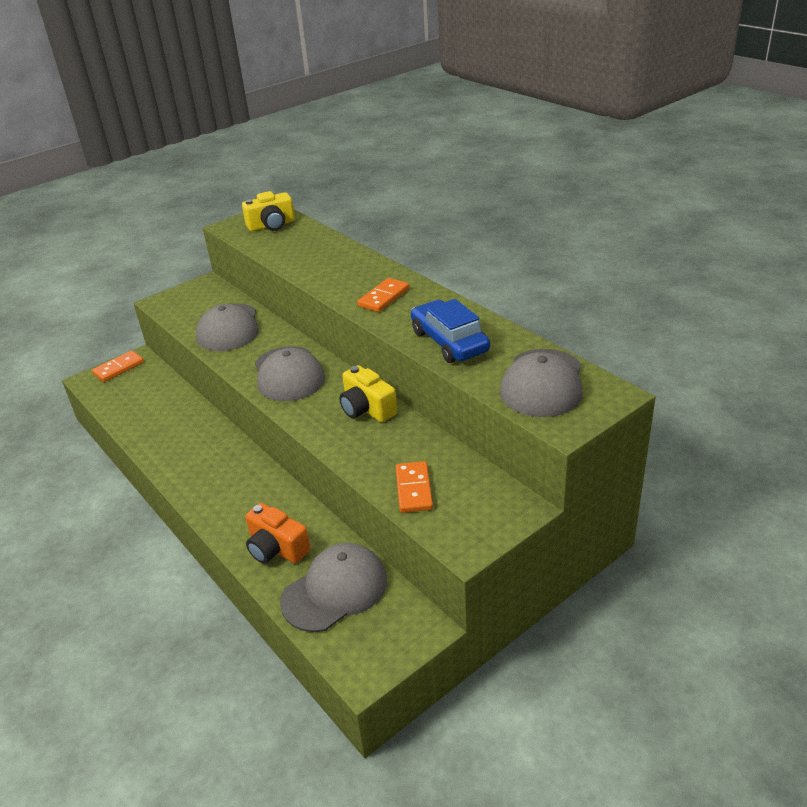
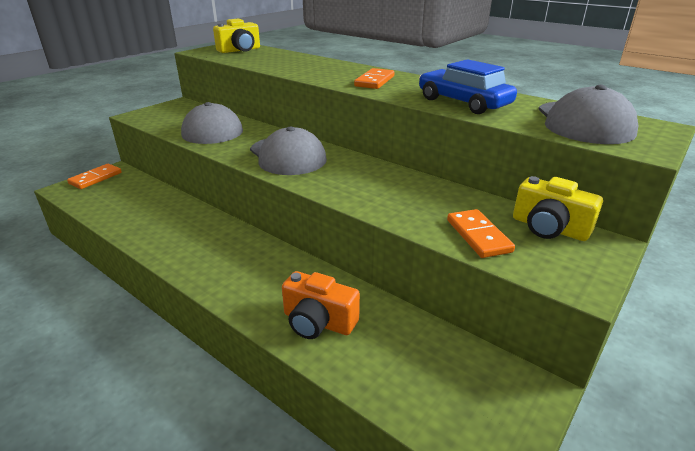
camera: 15 degrees left, 5 degrees down
grey cap [280,543,387,632] -> none
yellow camera [339,365,397,422] -> yellow camera moved to [513,176,603,241]

